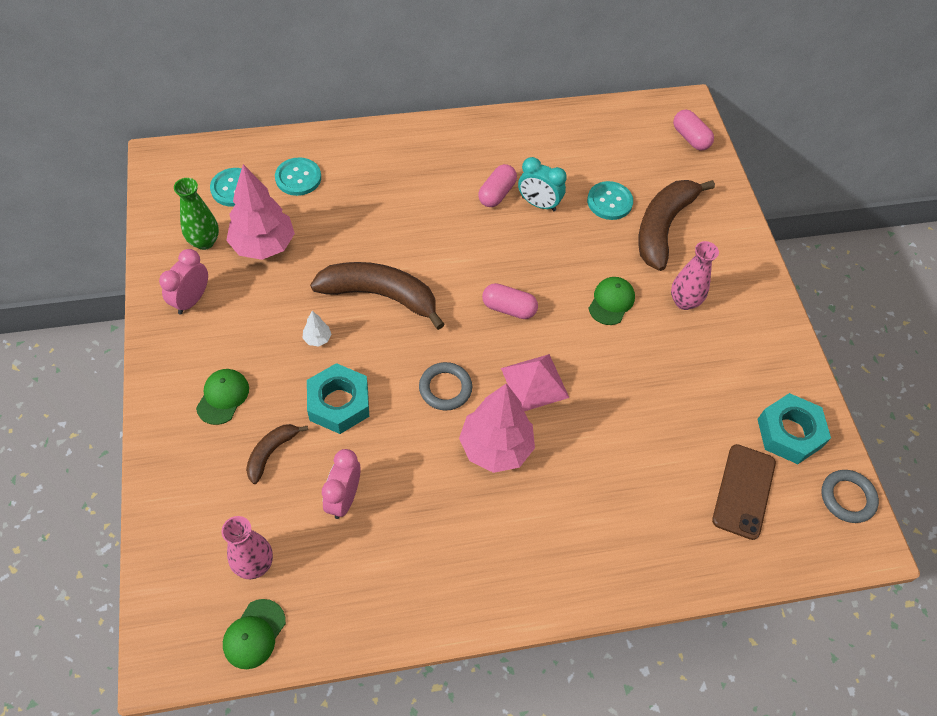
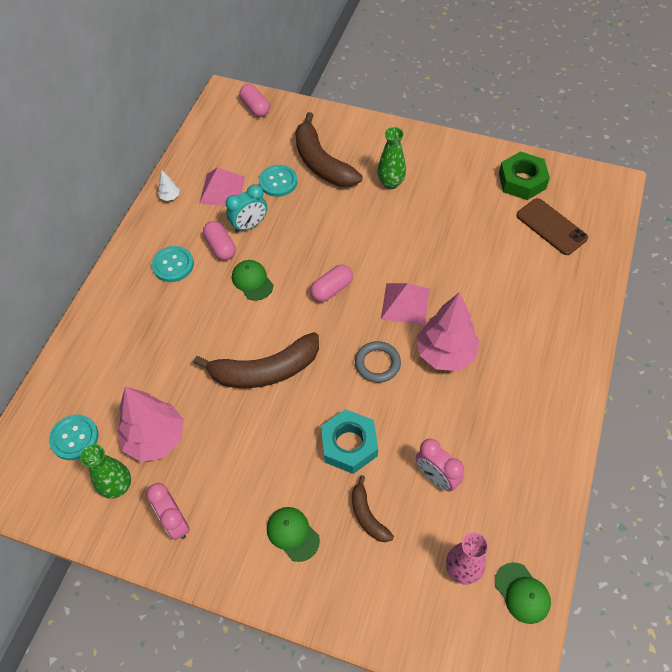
camera: 55 degrees left, 0 degrees up
turquoise button [275,157,321,196] -> turquoise button moved to [152,246,194,282]
white tree [303,311,331,347] -> white tree moved to [158,170,180,201]
brown banana [310,262,445,330] -> brown banana turned 150 degrees counterclockwise [194,332,319,388]
green cap [588,277,635,325] -> green cap moved to [232,260,273,301]
pink vase [671,241,719,310] -> green vase [377,127,406,189]
pink capsule [673,110,714,151] -> pink capsule turned 60 degrees clockwise [239,84,270,117]
turquoise nut [757,393,831,464] -> green nut [499,151,550,200]
grey ring [821,470,879,523] -> none
none -> pink pyramid [199,167,245,206]

